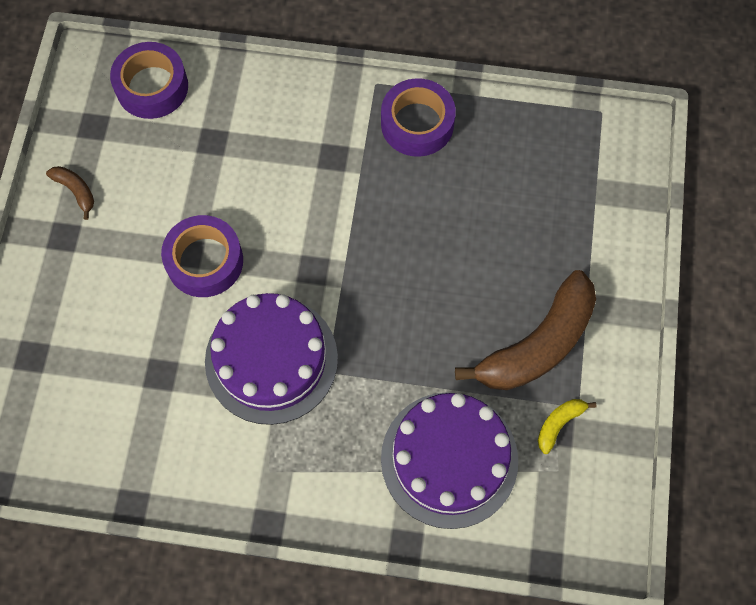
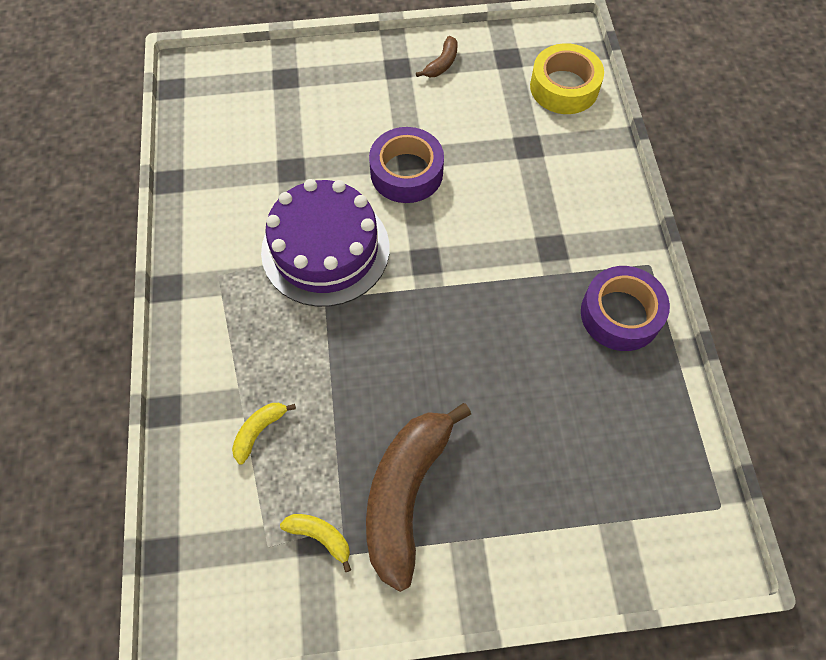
camera: 75 degrees right, 5 degrees down
purple tape [110,42,188,119] -> yellow tape [530,43,604,114]
purple cake [381,392,518,529] -> yellow banana [232,403,296,465]
brown banana [455,270,596,390] -> brown banana turned 75 degrees clockwise [366,403,471,592]

